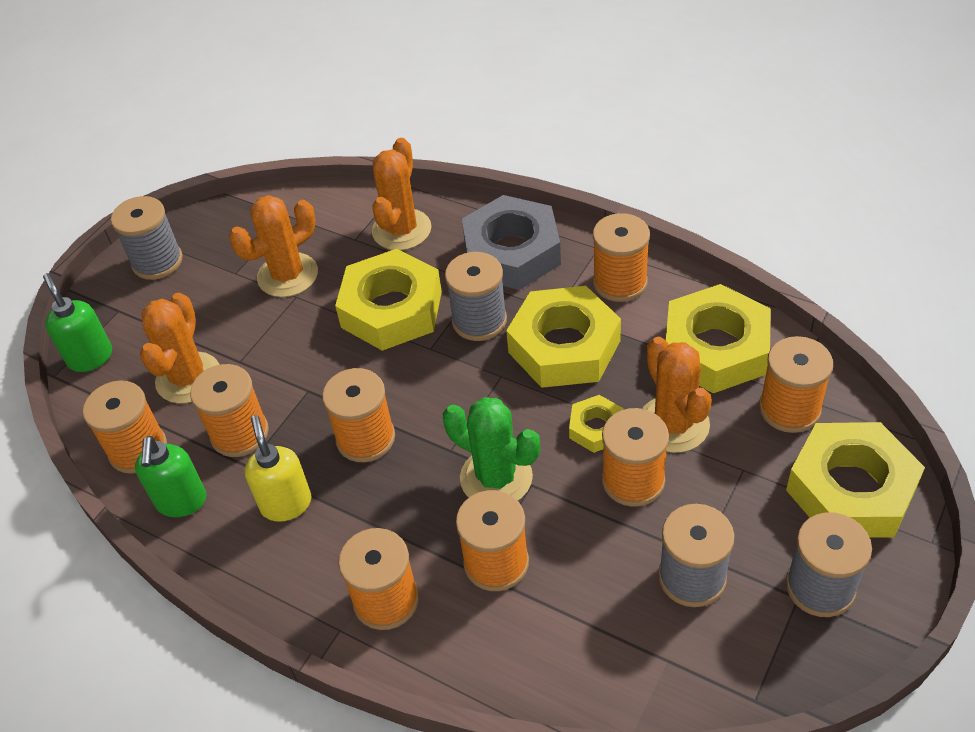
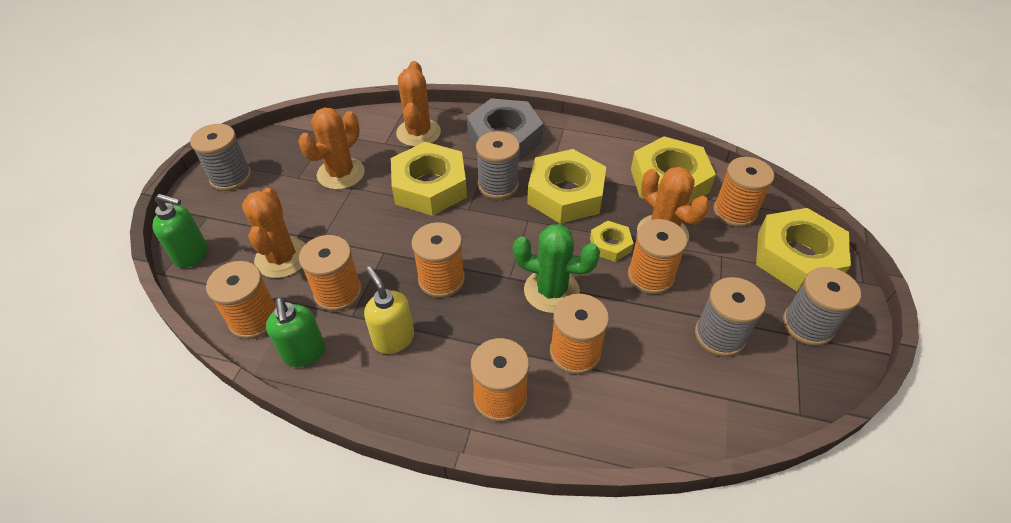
camera: 20 degrees left, 0 degrees up
green soap dispenser [43,273,112,372] -> green soap dispenser turned 150 degrees clockwise [152,194,207,268]
orange spool [593,213,650,302] -> none

